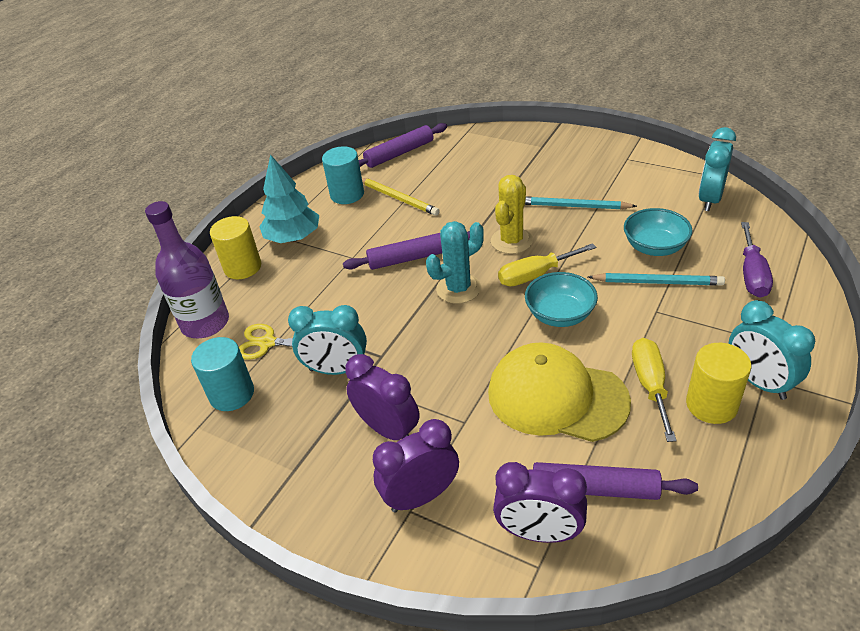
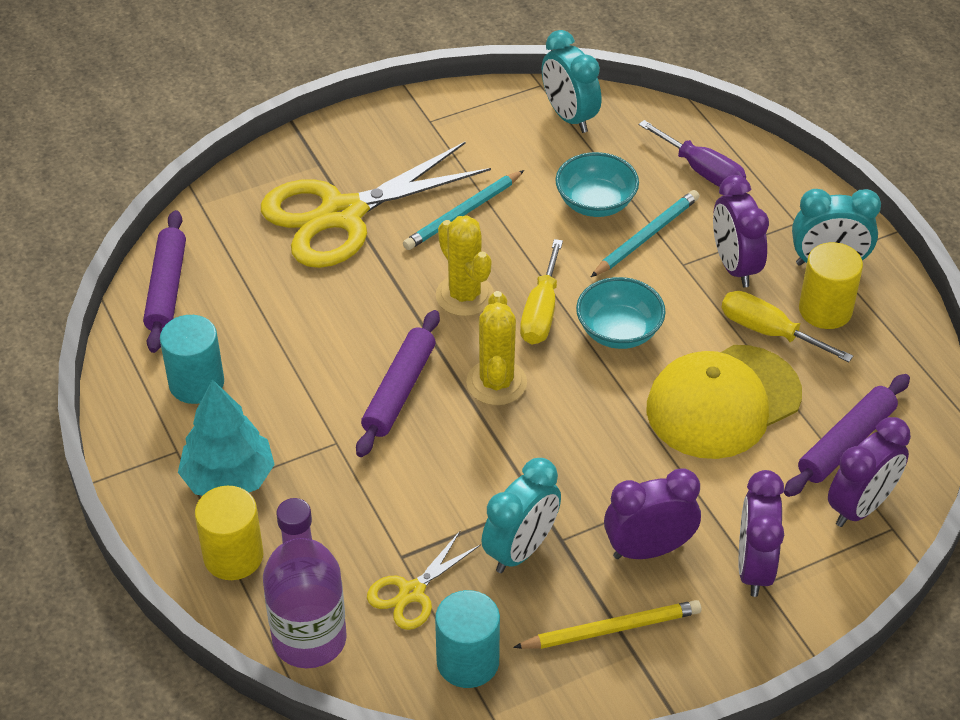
camera: 60 degrees left, 5 degrees up
yellow pencil [362,178,440,216] -> yellow pencil moved to [513,600,702,649]
turquoise cactus [426,221,484,304] -> yellow cactus [466,291,527,405]
none -> yellow scissors [261,141,491,268]
none -> purple clock [713,175,769,287]

